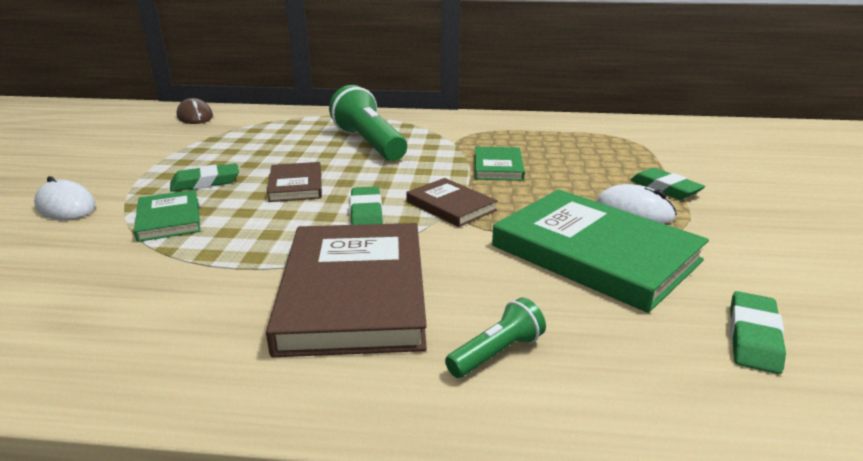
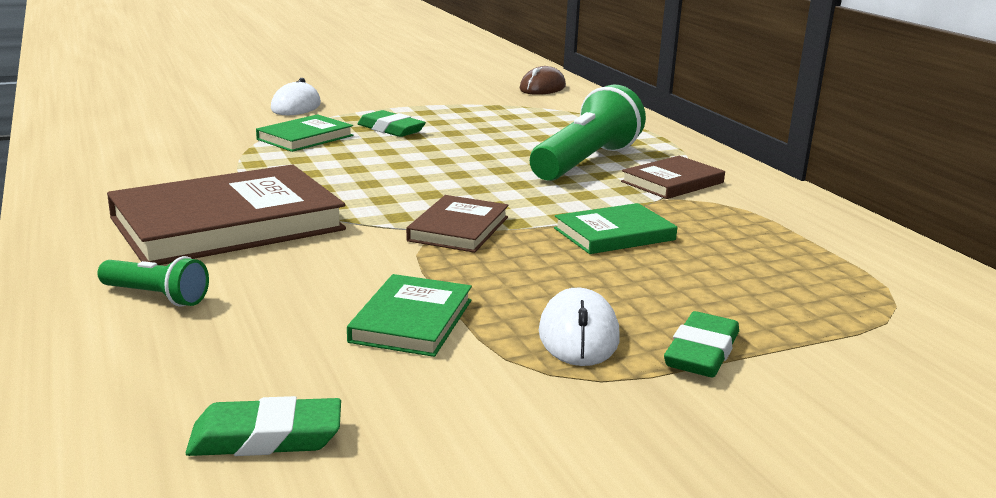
camera: 60 degrees right, 5 degrees down
brown book [267,162,322,202] -> brown book moved to [621,156,725,199]
green eraser [350,186,383,225] -> none
green book [492,189,709,313] -> green book [347,274,472,357], size x0.52

